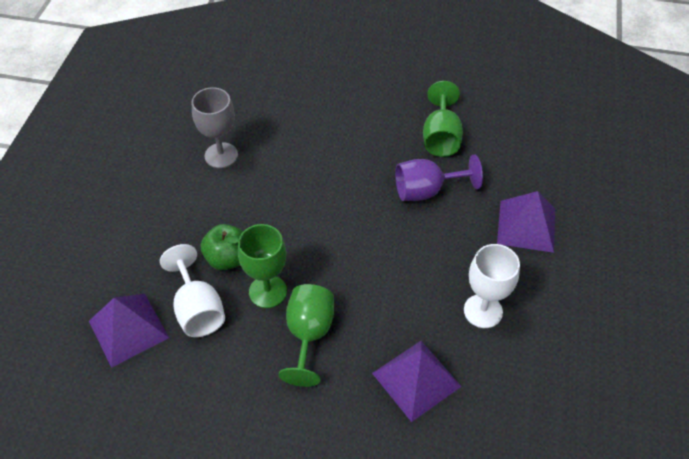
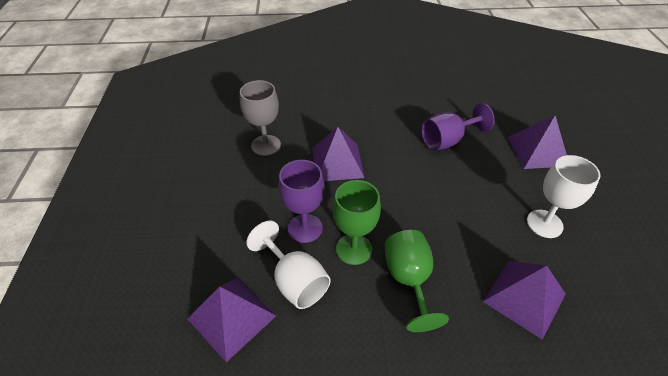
camera: 15 degrees left, 5 degrees down
green apple [201,224,243,270] -> purple goblet [278,160,325,243]
green goblet [423,81,463,157] -> none
none -> purple pyramid [312,127,364,181]

